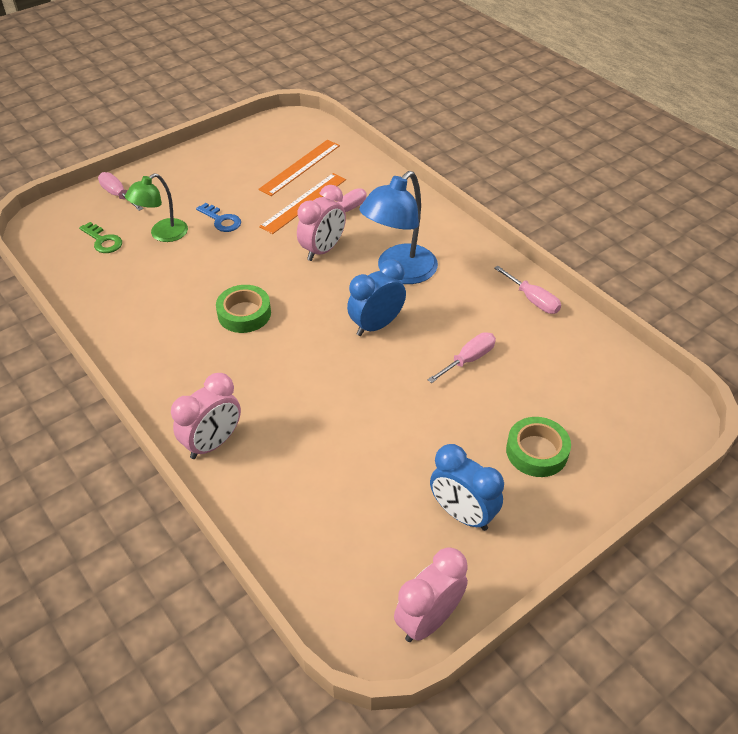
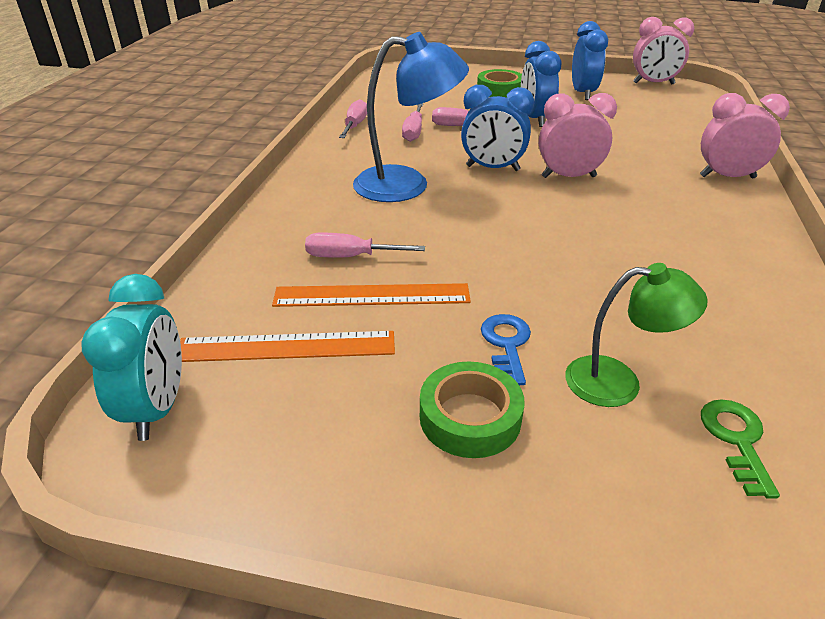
camera: 130 degrees left, 10 degrees down
pink screwdriver [98,172,143,211] -> pink screwdriver moved to [402,103,423,142]
green tape [216,285,271,333] -> green tape moved to [420,361,525,458]
pink clock [297,185,346,261] -> pink clock moved to [539,93,617,178]
none -> turquoise clock [81,274,182,441]
none -> blue clock [521,41,561,127]

